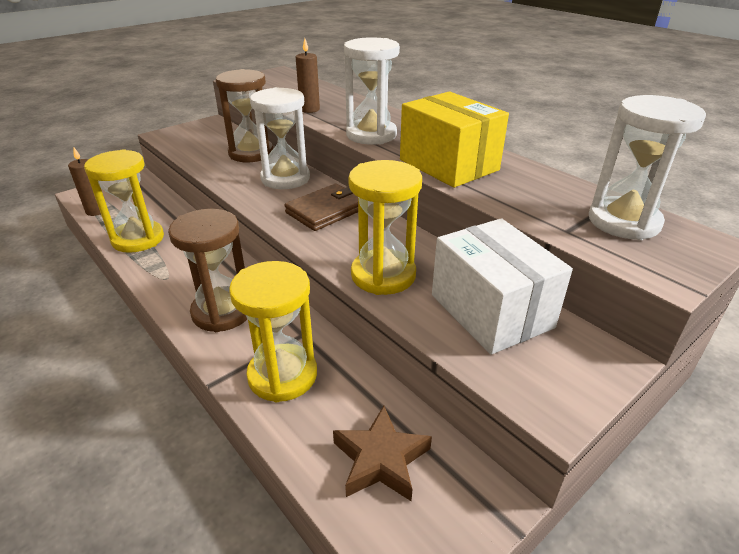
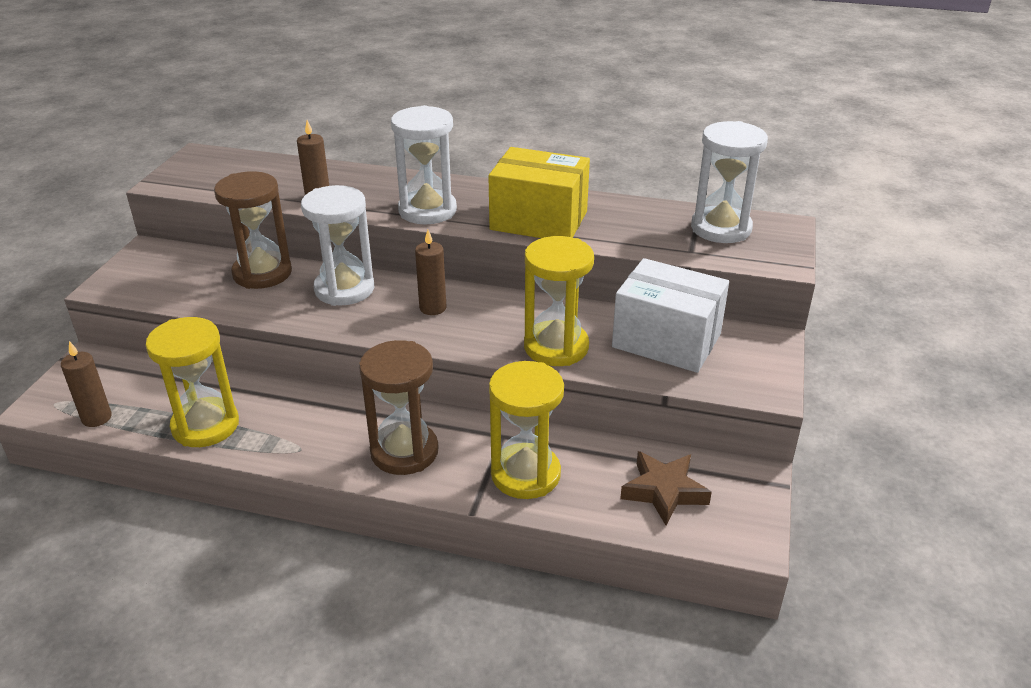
camera: 35 degrees left, 0 degrees up
brown wallet [284,183,358,231] -> brown candle [415,230,446,315]

